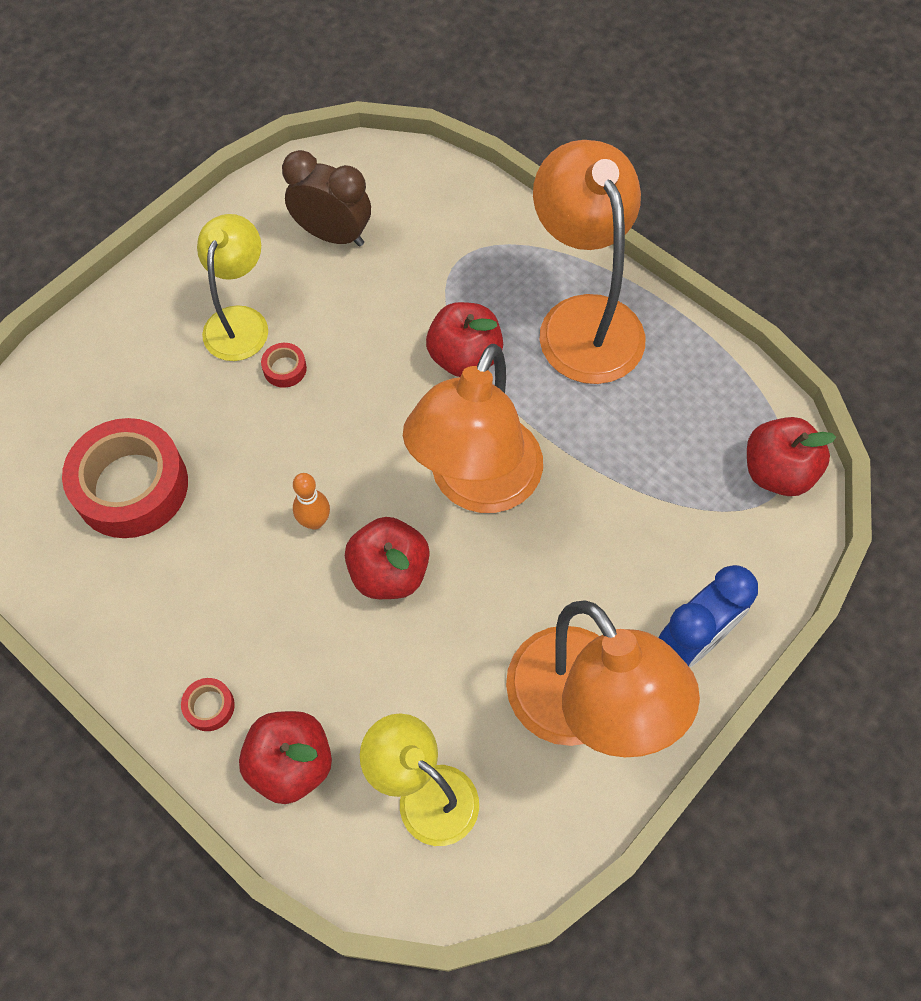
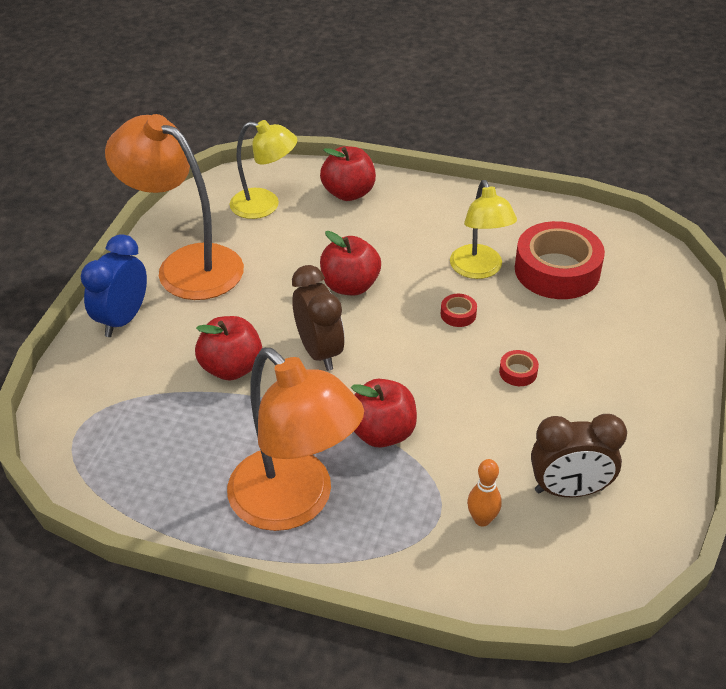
camera: 155 degrees right, 20 degrees down
red tape [181,678,235,731] -> red tape moved to [441,294,477,327]
yellow lamp [197,214,268,361] -> yellow lamp moved to [450,180,517,279]
orange bowling pin [293,473,330,530] -> orange bowling pin moved to [467,459,502,527]
orange lamp [403,344,543,513] -> brown clock [292,265,345,371]
red apple [747,417,836,496] -> red apple moved to [195,316,262,381]

